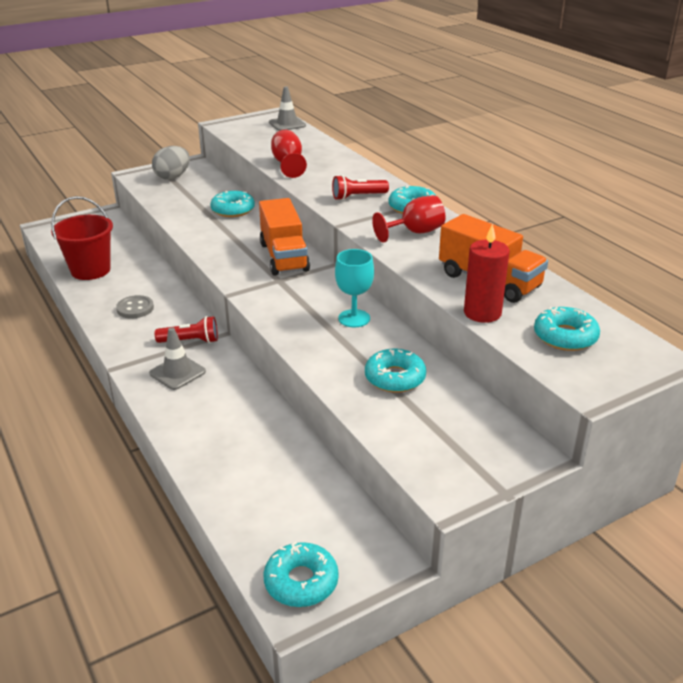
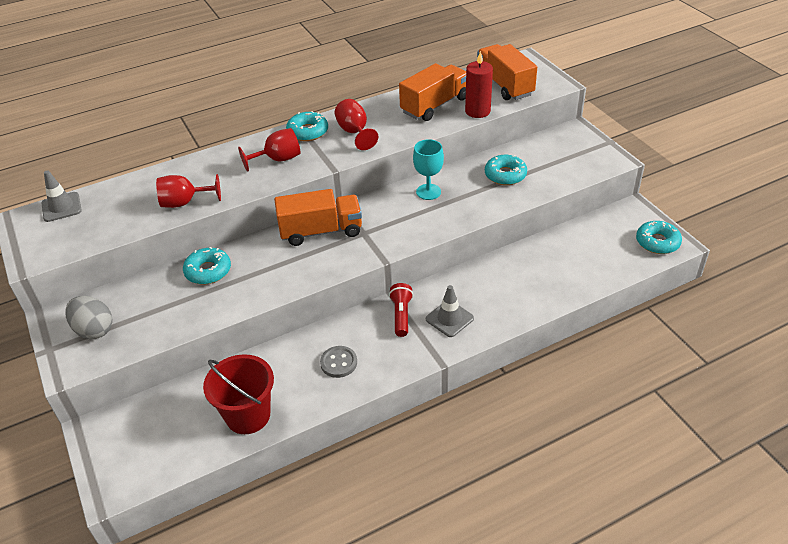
camera: 85 degrees left, 10 degrees up
red flashlight [332,175,389,200] -> red goblet [238,128,301,172]
turquoise donut [534,307,600,351] -> orange truck [477,44,537,100]

